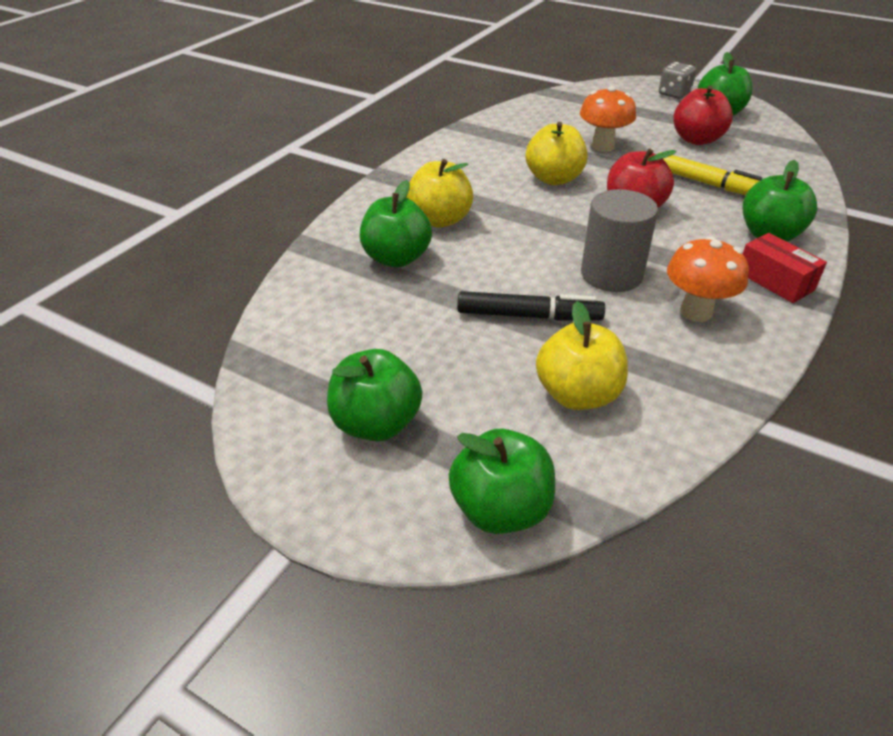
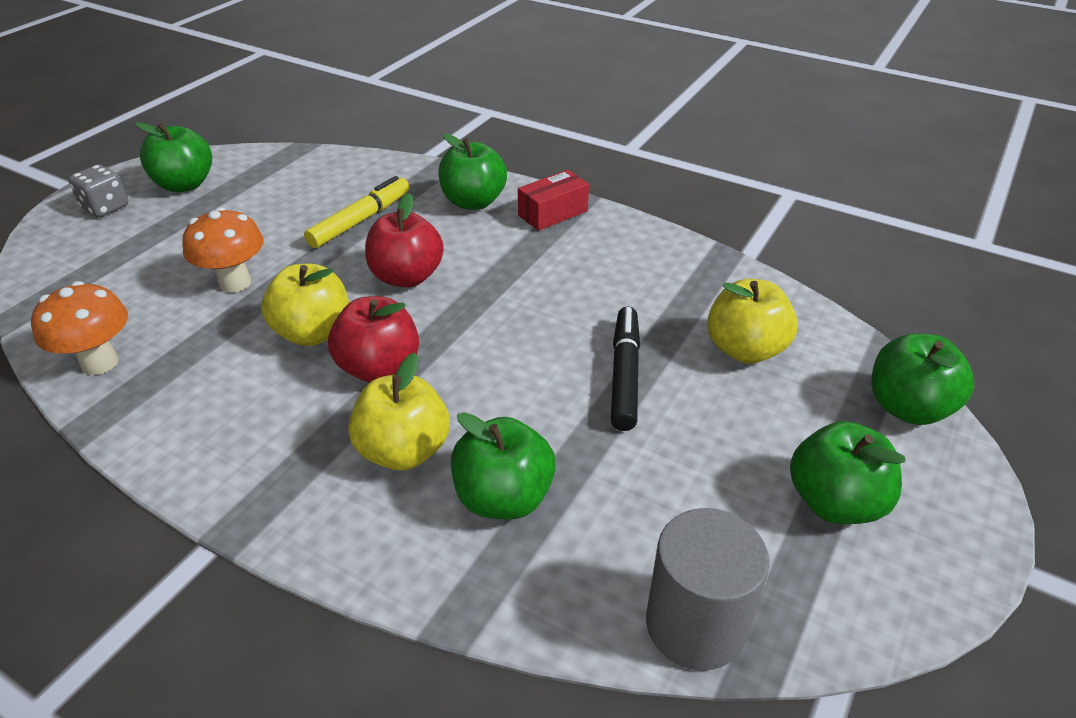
camera: 90 degrees left, 0 degrees up
grey cylinder [581,189,658,292] -> grey cylinder moved to [646,508,769,671]
orange mushroom [667,236,749,322] -> orange mushroom moved to [31,281,128,375]
red apple [673,85,733,145] -> red apple moved to [328,296,419,383]

